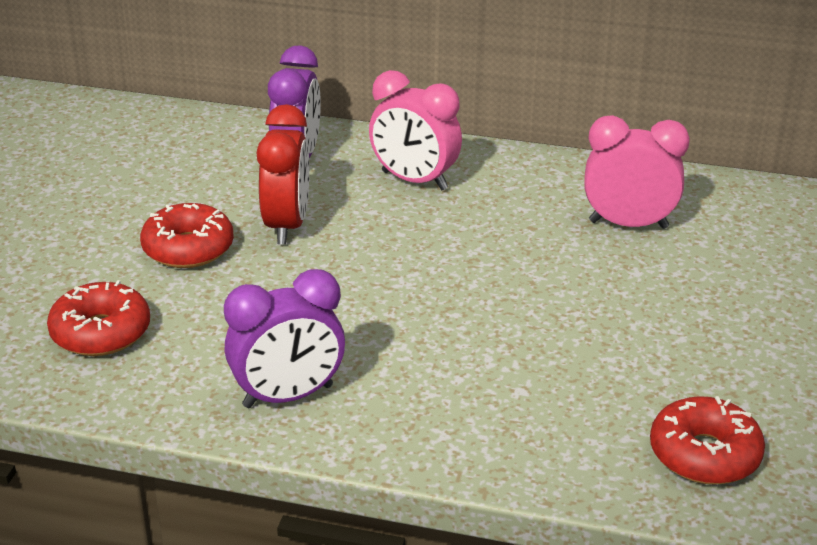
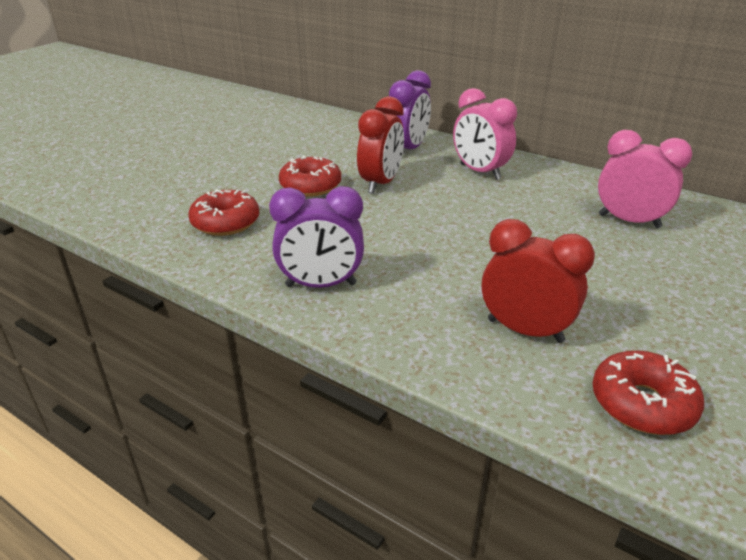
camera: 20 degrees right, 0 degrees up
none -> red clock [482,219,595,343]

